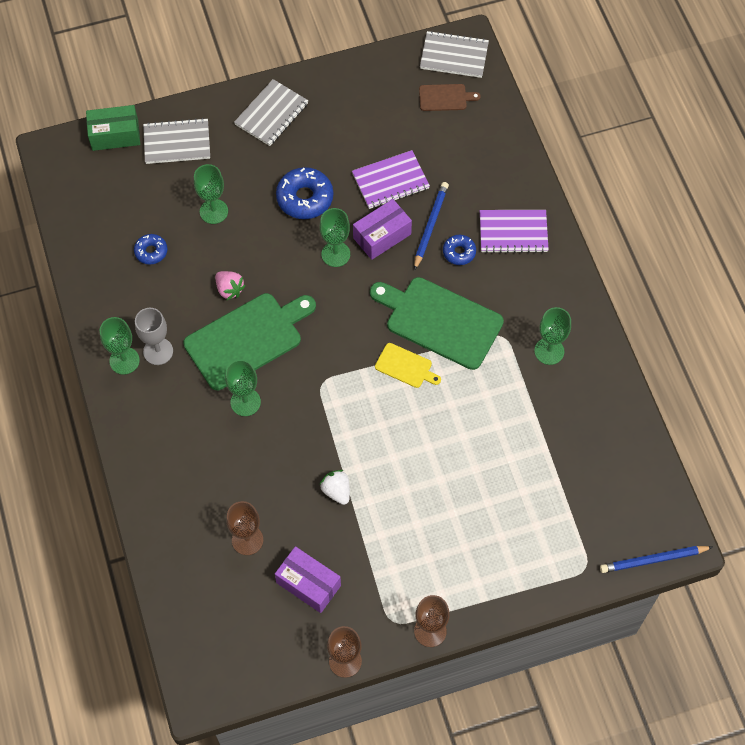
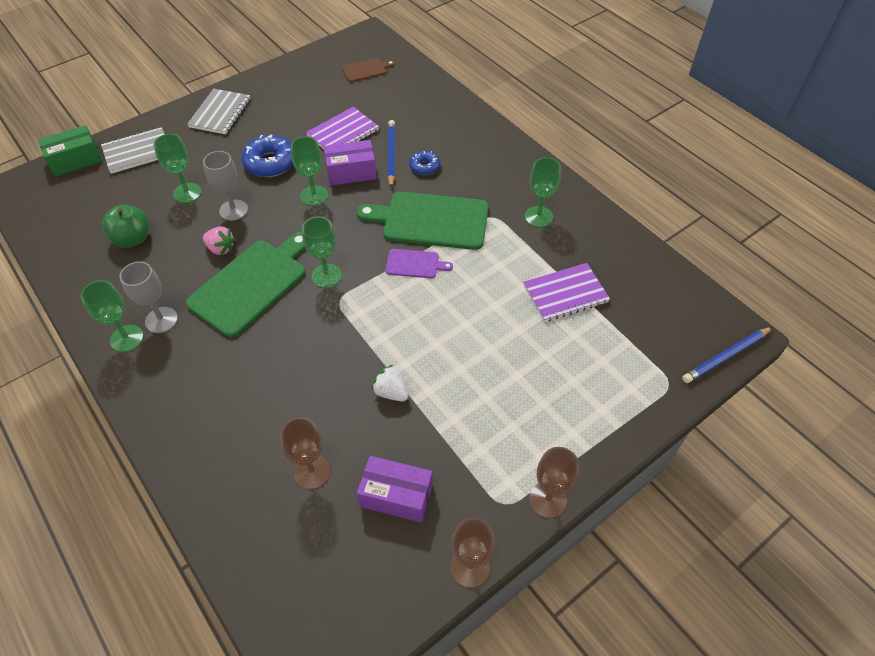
camera: 20 degrees left, 10 degrees down
blue donut [134,234,168,265] -> green apple [102,205,149,248]
green goblet [225,360,261,416] -> green goblet moved to [302,216,342,288]
purple box [353,199,412,260] -> purple box turned 45 degrees clockwise [324,140,377,186]
yellow cutting board [375,343,441,388] -> purple cutting board [386,249,453,278]
grey notebook [420,31,489,78] -> none
purple notebook [480,210,549,253] -> purple notebook moved to [523,263,610,322]
none -> grey goblet [203,151,248,221]

